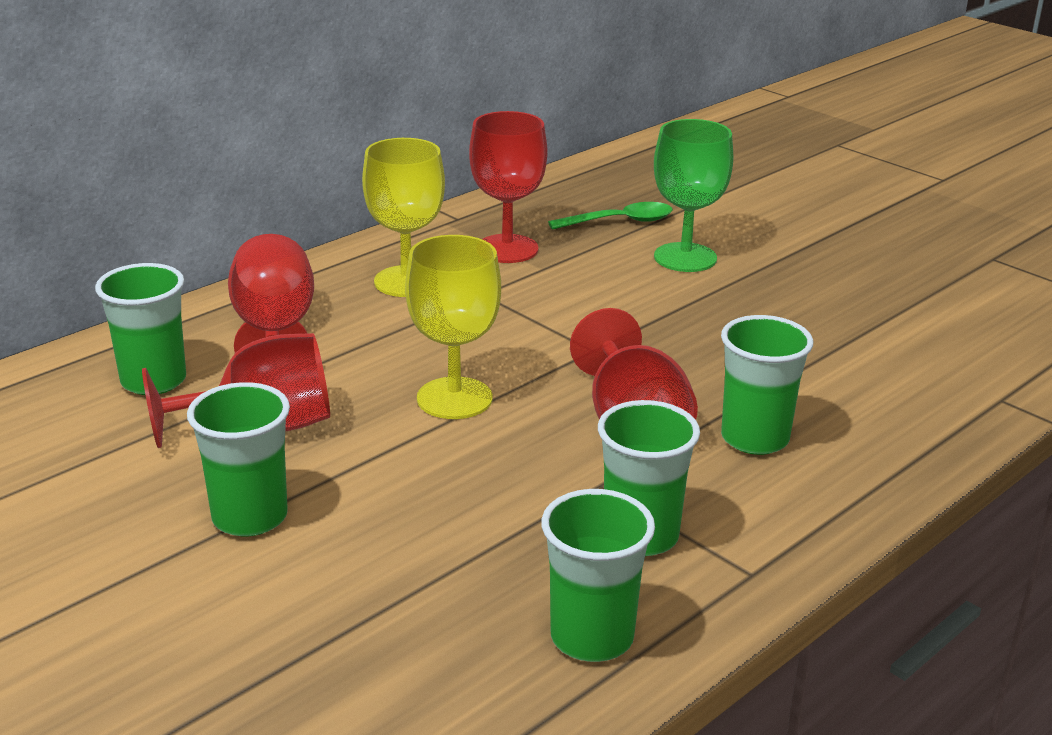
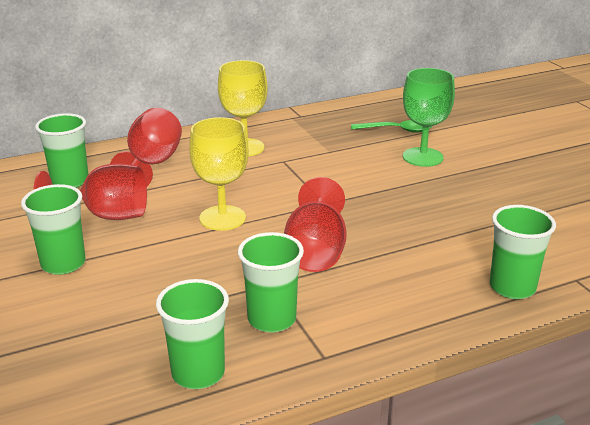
camera: 20 degrees right, 0 degrees up
red goblet [469,111,547,263] -> none
green cup [721,315,813,455] -> green cup moved to [489,205,556,299]

